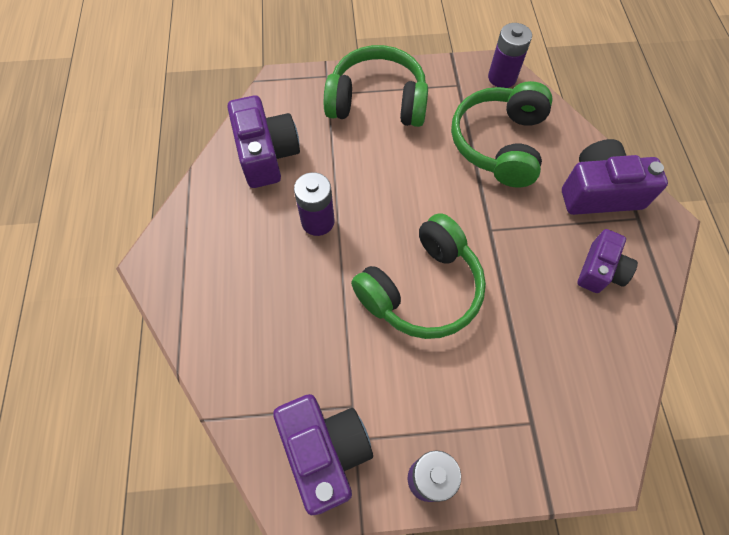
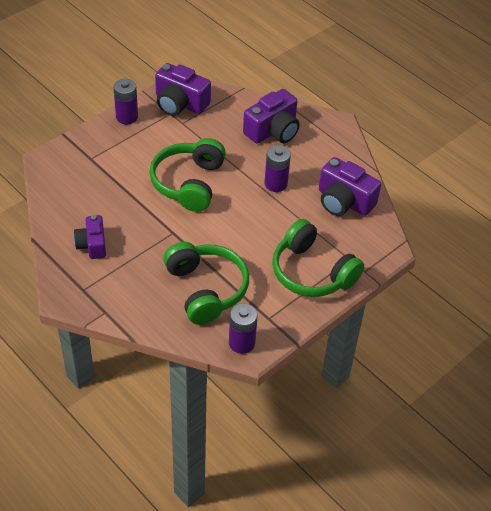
camera: 140 degrees right, 15 degrees down
green headphones [324,45,428,127] -> green headphones turned 75 degrees clockwise [272,219,364,297]
purple camera [562,139,668,215] -> purple camera moved to [243,89,300,144]

